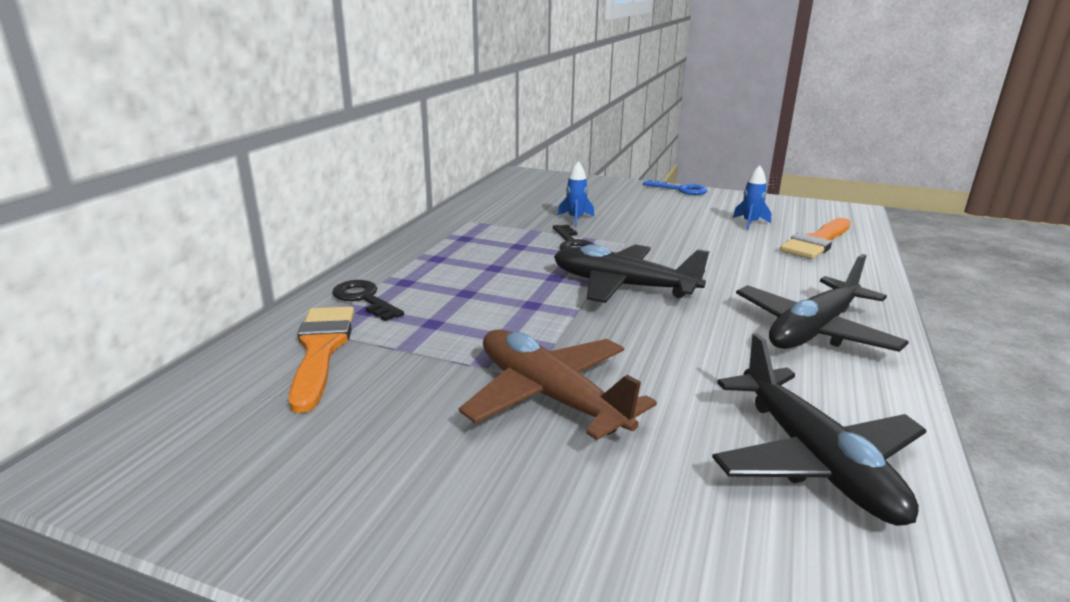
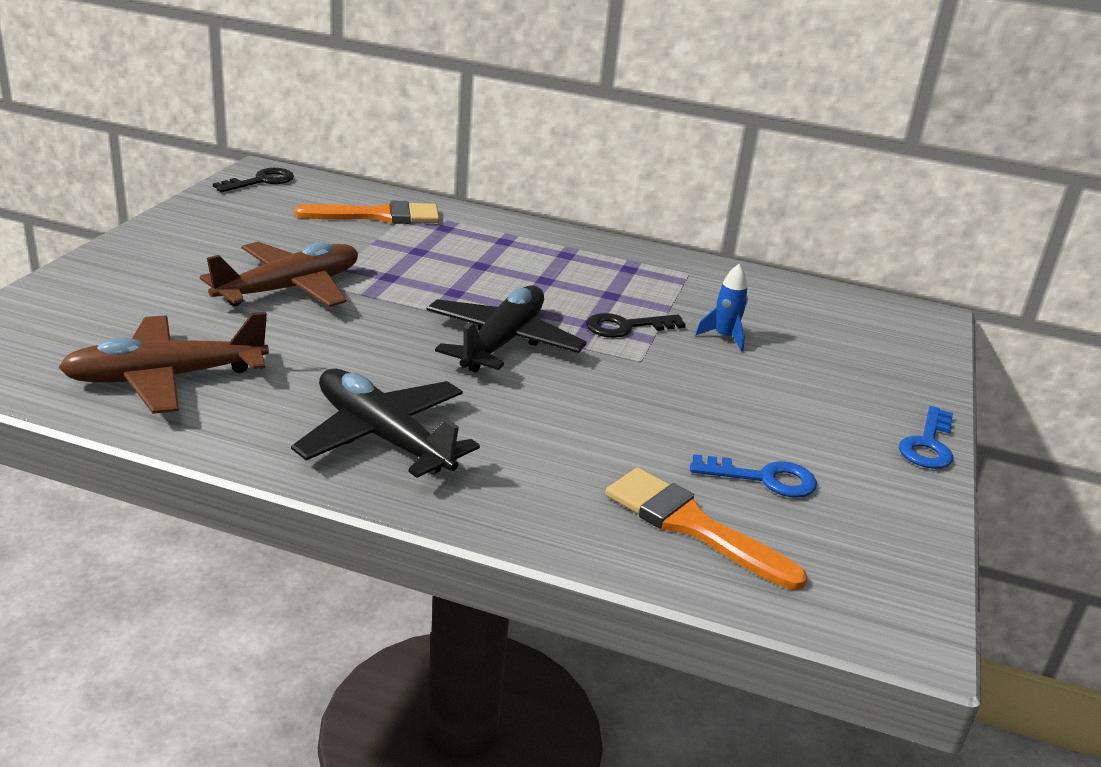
camera: 85 degrees right, 5 degrees up
black key [332,280,404,321] -> black key moved to [213,168,294,192]
black plane [712,333,927,526] -> brown plane [58,312,269,414]
blue rocket [733,165,771,230] -> blue key [690,454,817,498]

